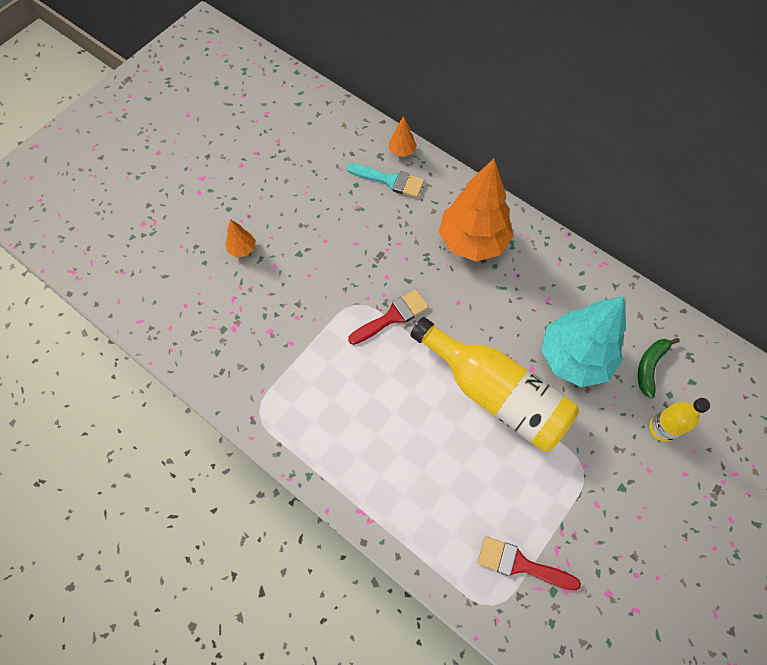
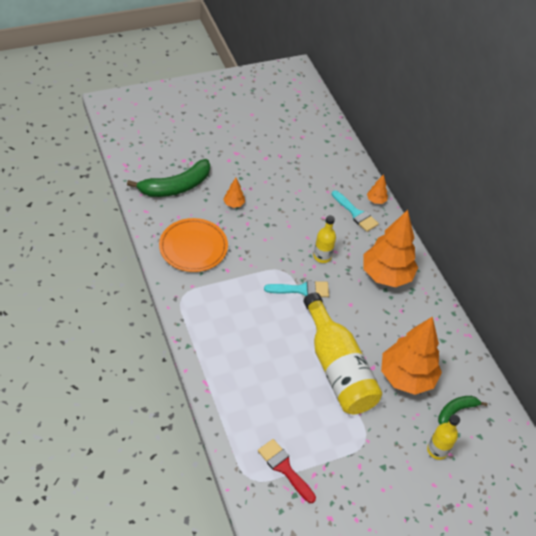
camera: 25 degrees right, 15 degrees down
red brush [348,289,429,345] -> turquoise brush [264,280,329,297]
turquoise tree [541,296,626,387] -> orange tree [381,316,442,395]
none -> green banana [127,159,210,197]
none -> orange plate [159,218,228,272]
none -> yellow bottle [313,215,336,263]

